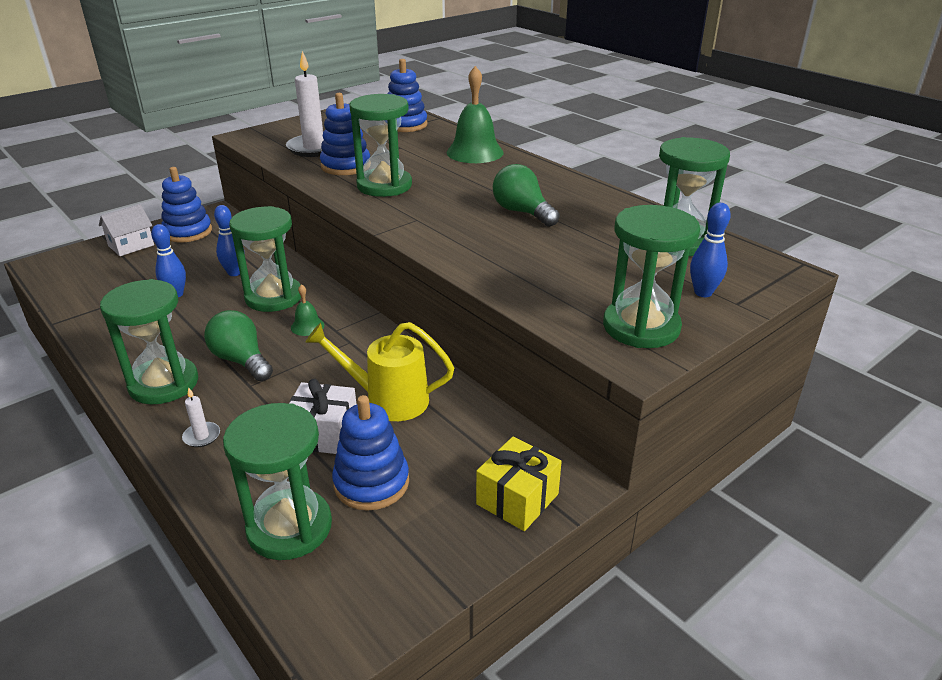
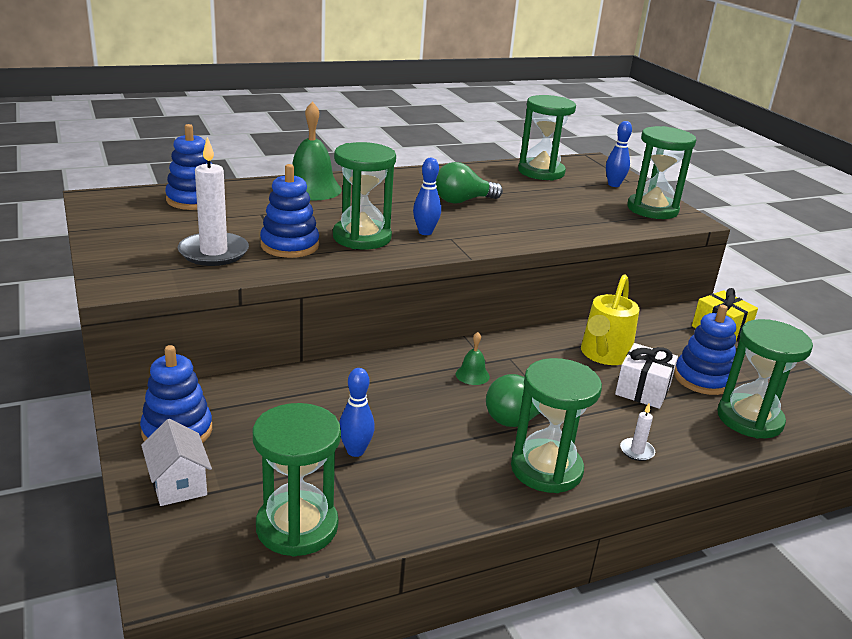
camera: 75 degrees left, 5 degrees down
blue bowling pin [214,205,244,276] -> blue bowling pin moved to [413,158,441,235]
green hourglass [229,206,301,312] -> green hourglass moved to [253,403,341,557]

